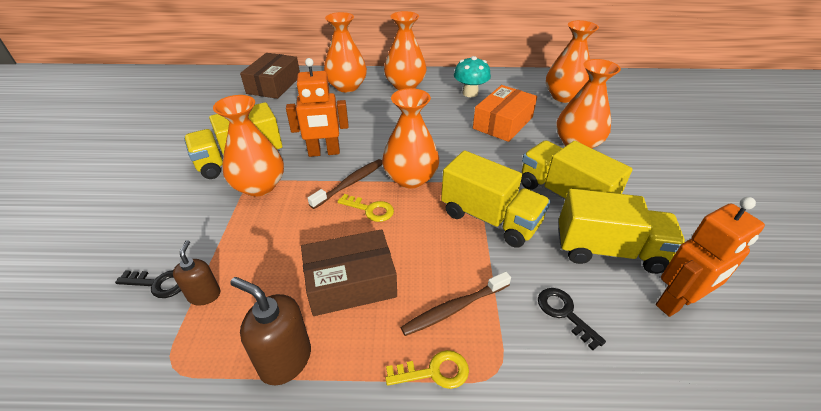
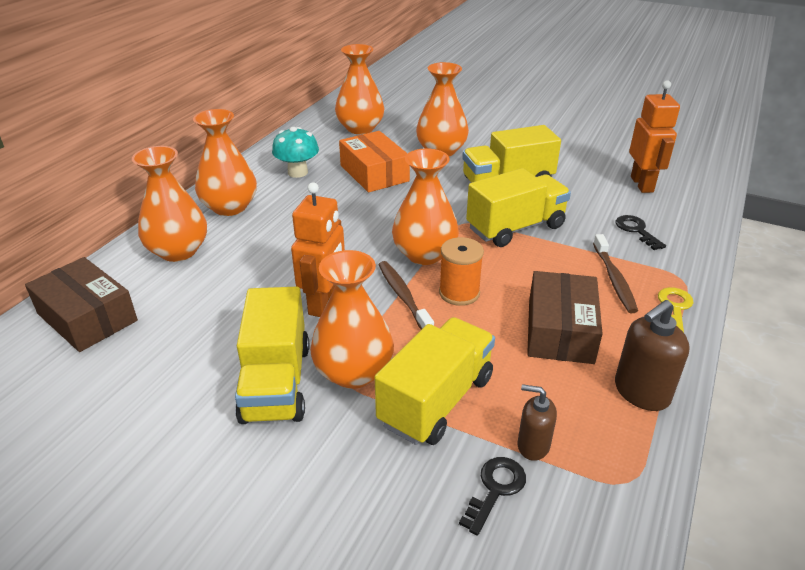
camera: 65 degrees left, 5 degrees down
yellow key [337,194,394,222] -> orange spool [439,237,484,306]
black key [538,288,606,350] -> black key turned 75 degrees clockwise [616,215,666,250]
yellow truck [558,188,685,274] -> yellow truck moved to [374,317,495,445]

